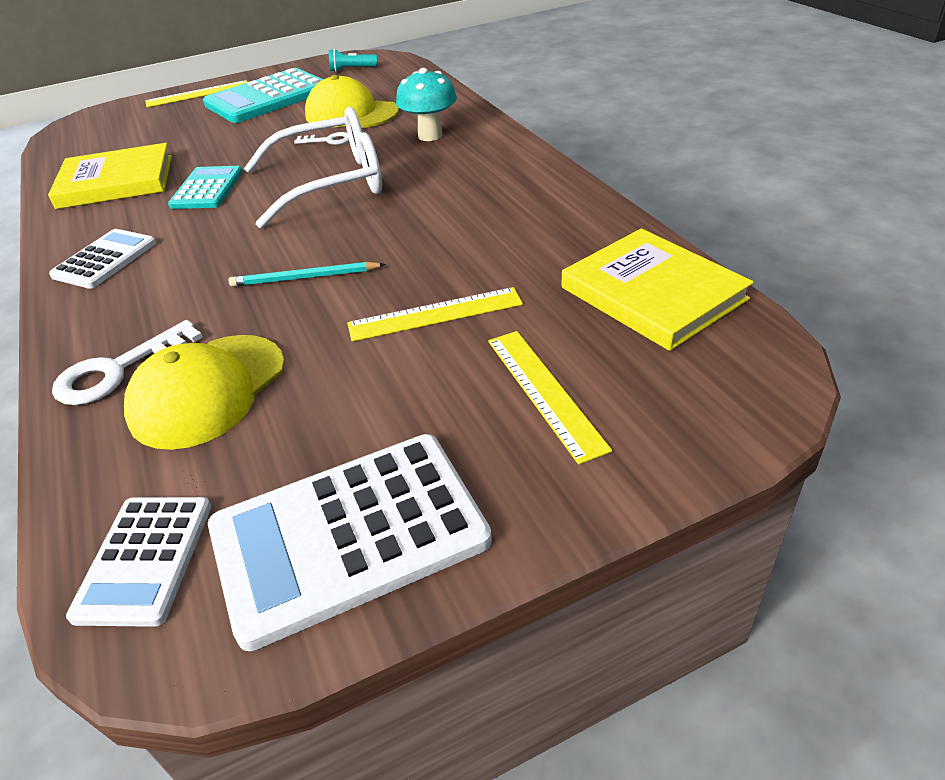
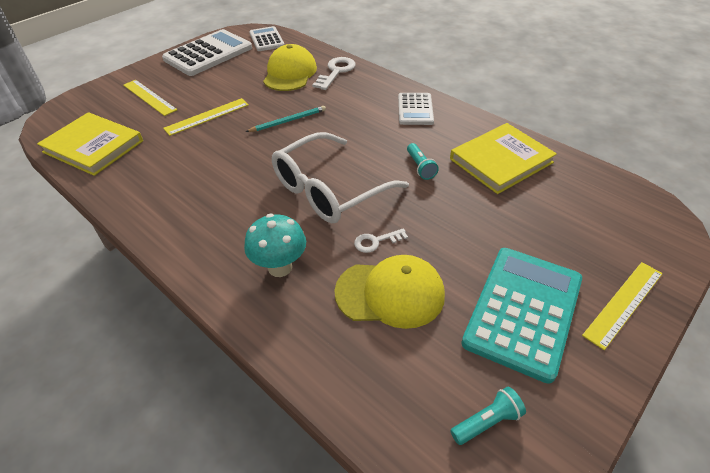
camera: 155 degrees right, 5 degrees up
turquoise calculator [168,166,243,209] -> turquoise flashlight [407,143,439,180]

